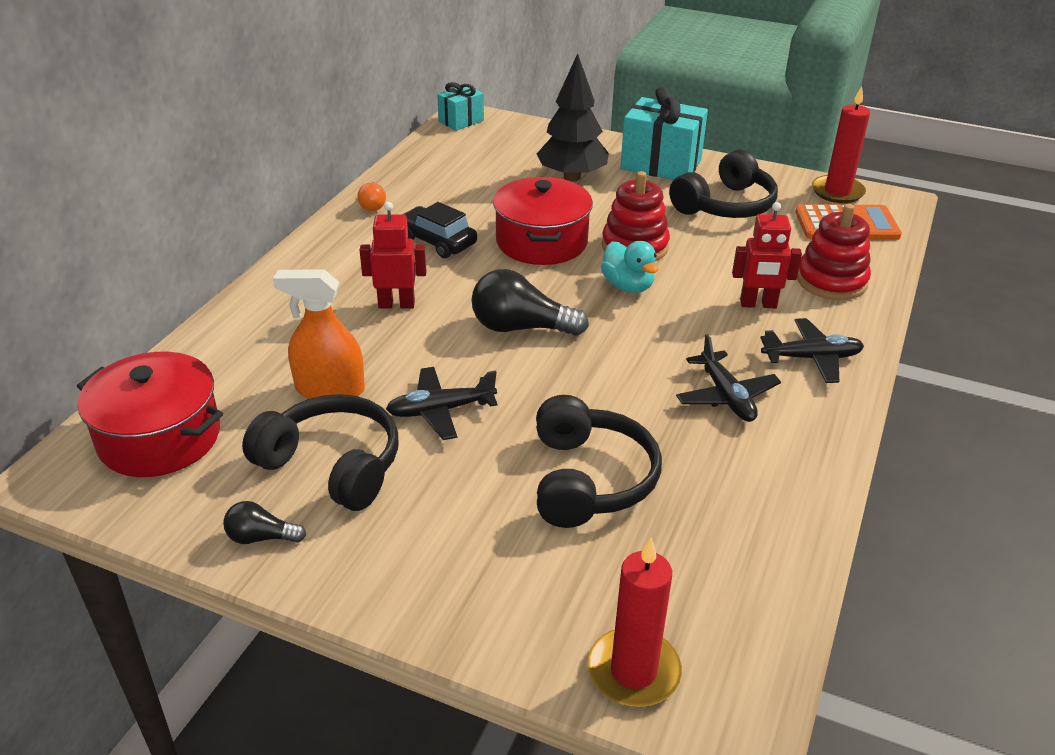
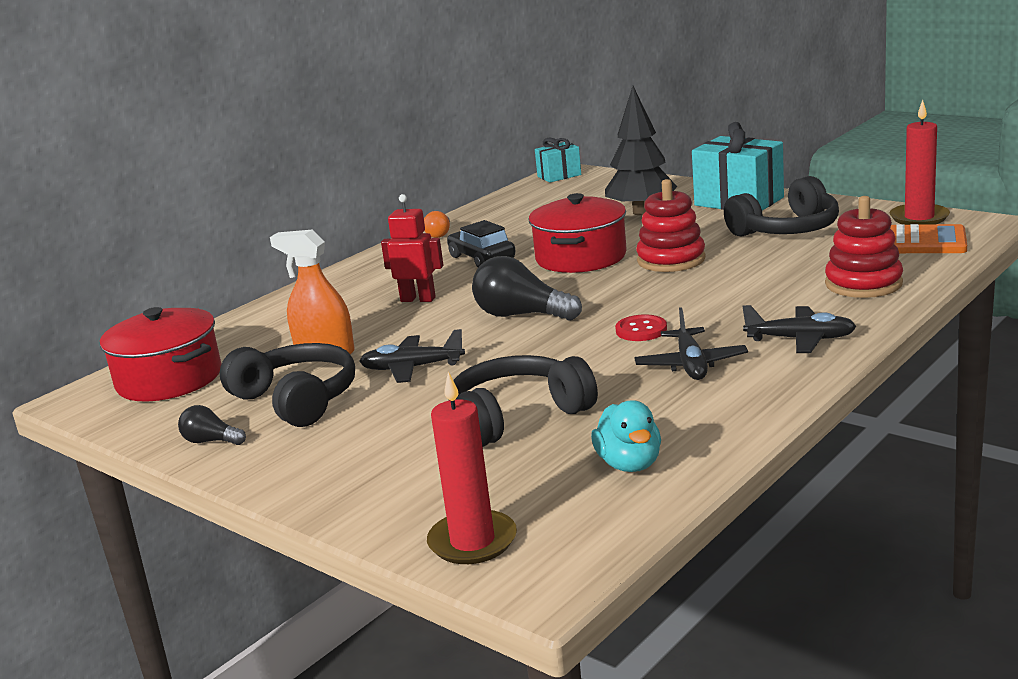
camera: 20 degrees right, 15 degrees down
black headphones [536,395,662,528] -> black headphones turned 135 degrees counterclockwise [453,355,598,447]
turquoise duck [601,241,658,293] -> turquoise duck moved to [591,400,661,472]
red robot [732,202,802,308] -> none
none -> red button [615,314,667,341]

